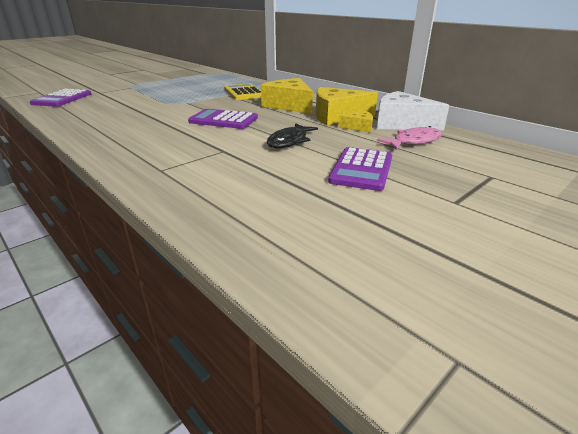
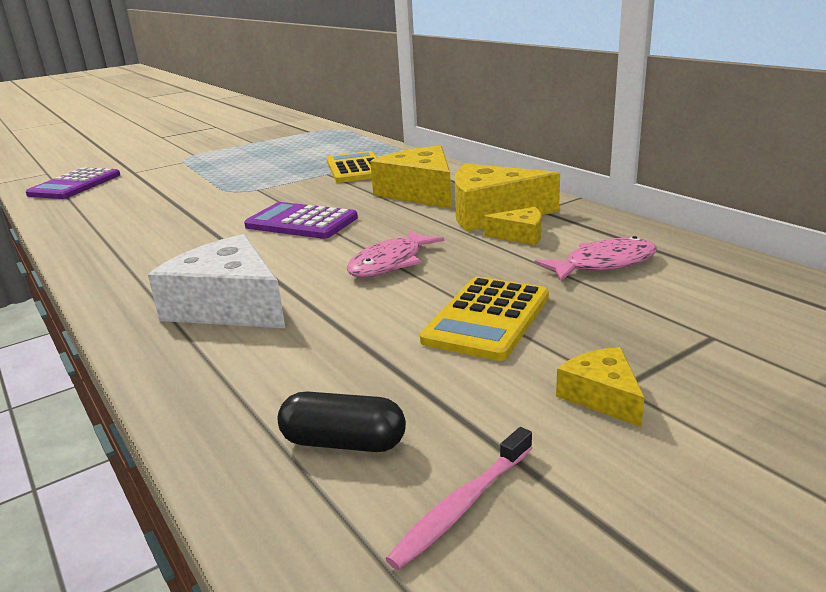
camera: 10 degrees right, 5 degrees down
black fish [267,123,318,148] -> pink fish [347,230,444,277]
purple calculator [328,147,392,191] -> yellow calculator [420,277,549,361]
white cheese [377,91,449,131] -> white cheese moved to [148,234,285,328]
none -> black capsule [277,391,406,452]
none -> pink toothbrush [385,427,532,570]
none -> yellow cheese [556,347,645,427]

